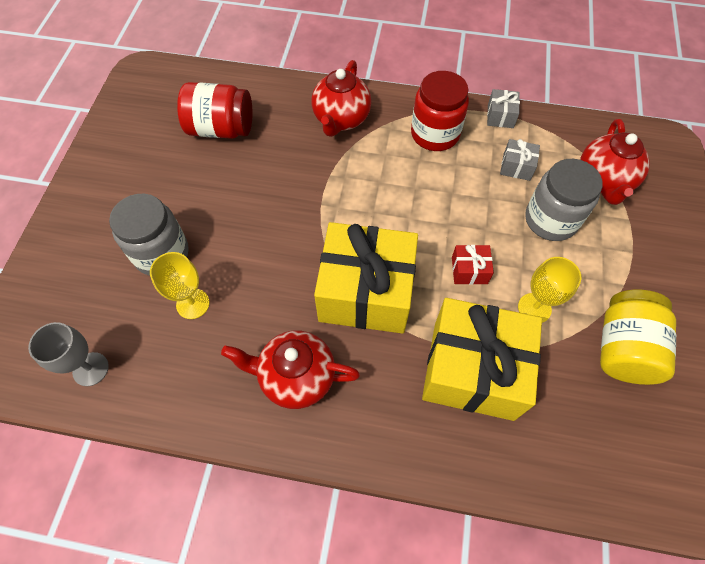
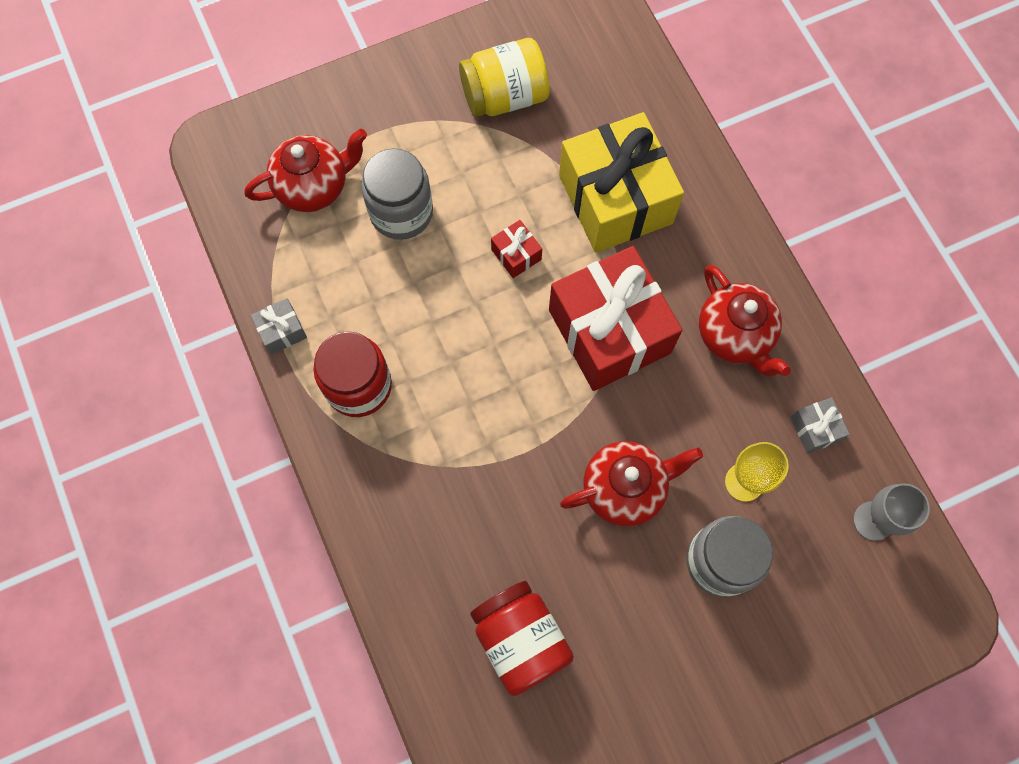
camera: 125 degrees left, 10 degrees up
red teapot [311,60,371,137] -> red teapot moved to [560,441,703,526]
yellow gift [314,222,418,334] -> red gift [549,246,683,391]
grey gift [500,139,540,181] -> grey gift moved to [790,397,850,454]
yellow goblet [518,257,581,323] -> none

